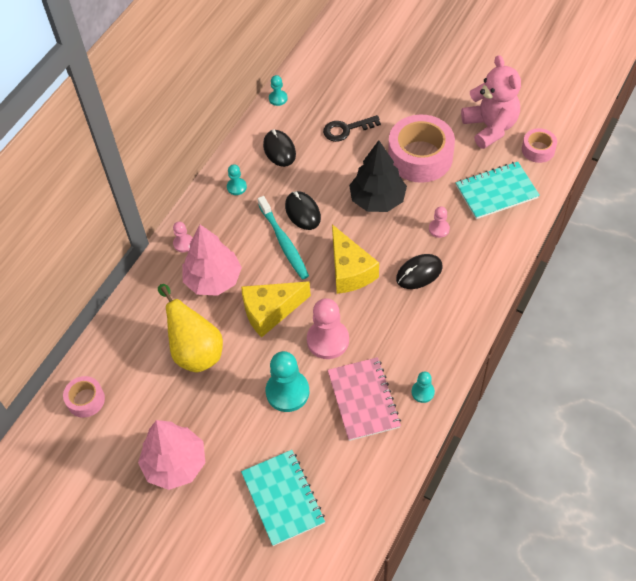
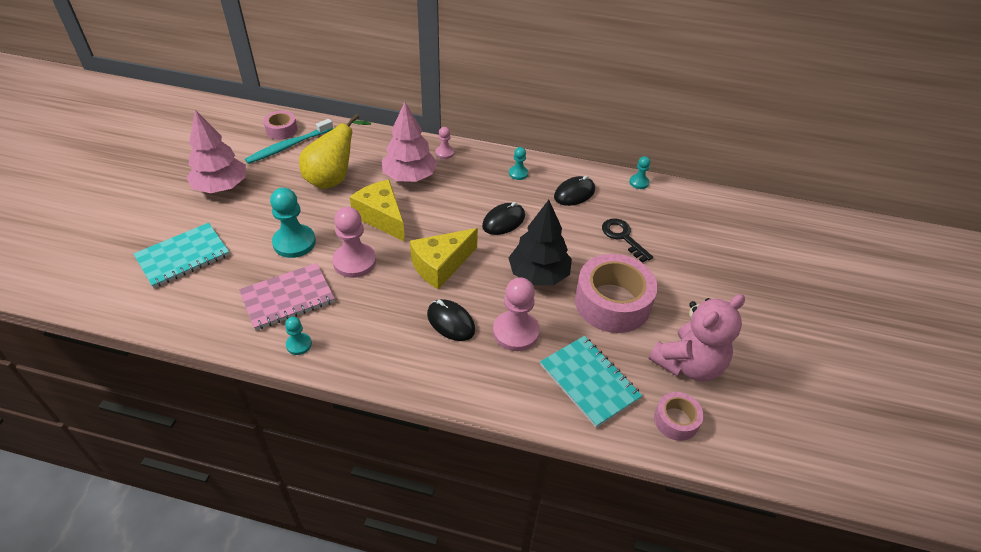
camera: 70 degrees right, 10 degrees down
turquoise toothbrush [258,196,309,279] -> turquoise toothbrush moved to [245,119,333,164]
pink pawn [429,206,450,238] -> pink pawn [493,277,540,351], size x1.91

